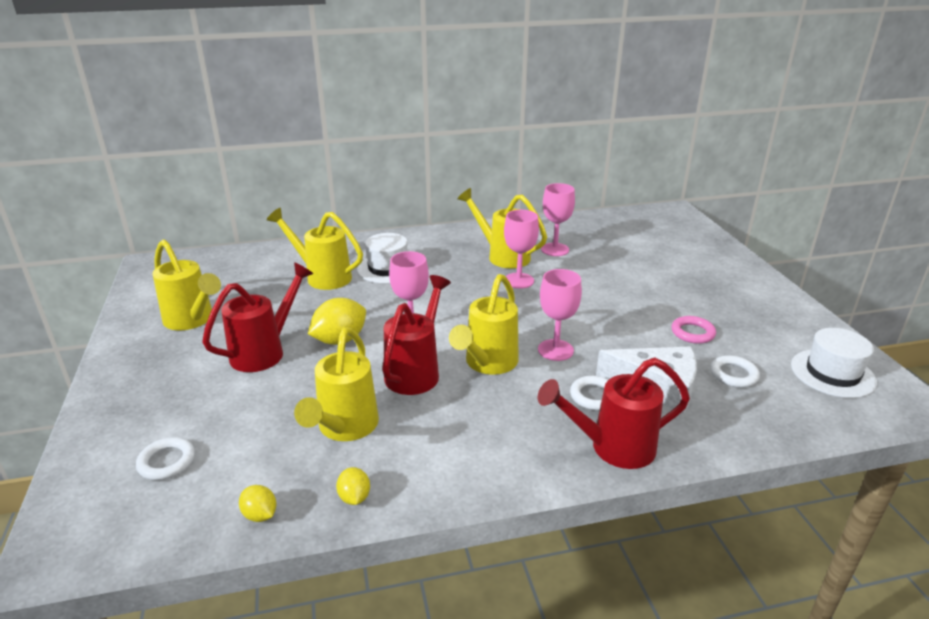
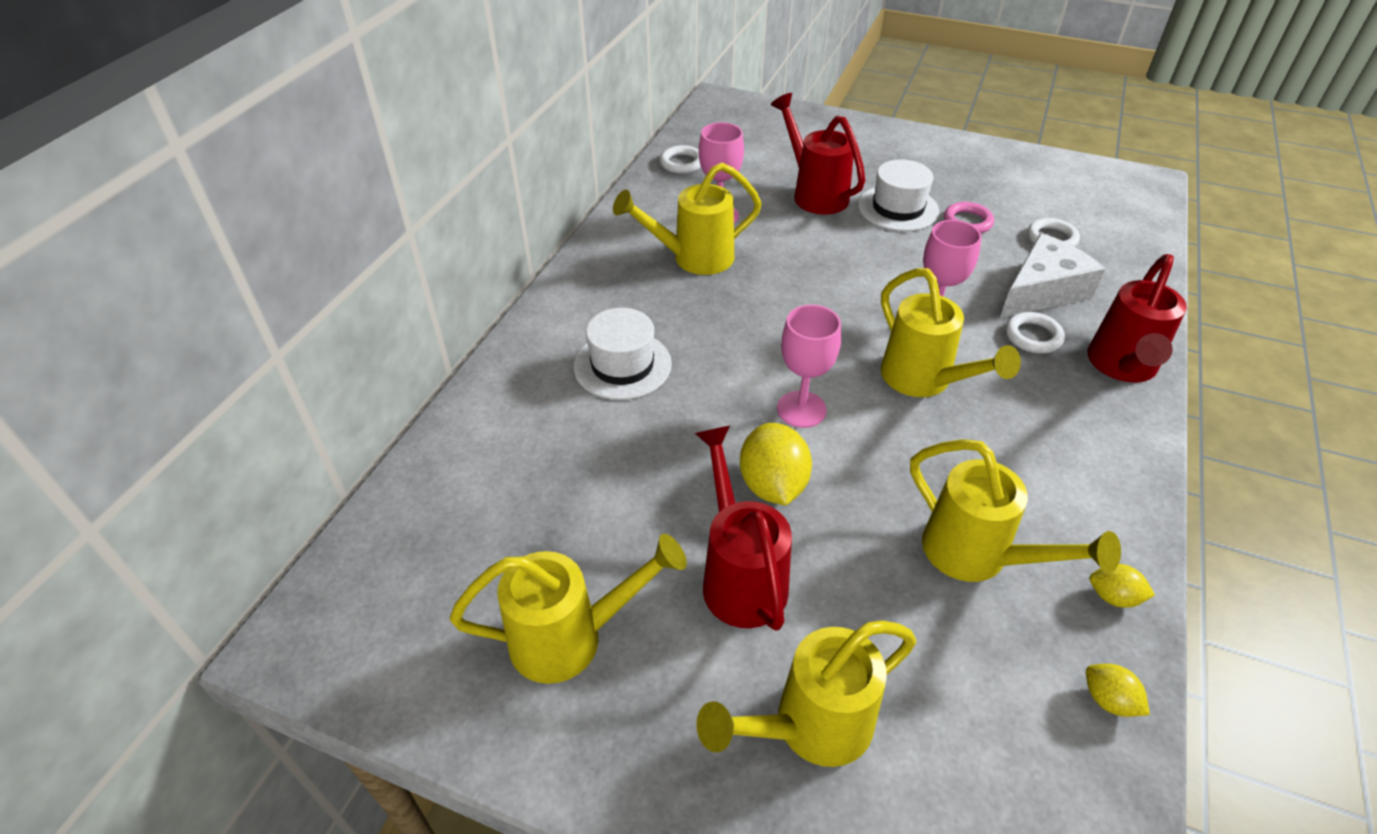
camera: 55 degrees left, 15 degrees up
white ring [136,437,195,480] -> white ring moved to [660,145,701,174]
yellow lemon [239,485,277,522] -> yellow lemon turned 60 degrees clockwise [1086,664,1150,717]
yellow watering can [267,208,363,290] -> yellow watering can moved to [697,620,916,767]
red watering can [382,275,451,395] -> red watering can moved to [771,93,865,214]
pink goblet [504,210,539,289] -> none
white hat [791,328,877,398] -> white hat moved to [858,159,939,231]

